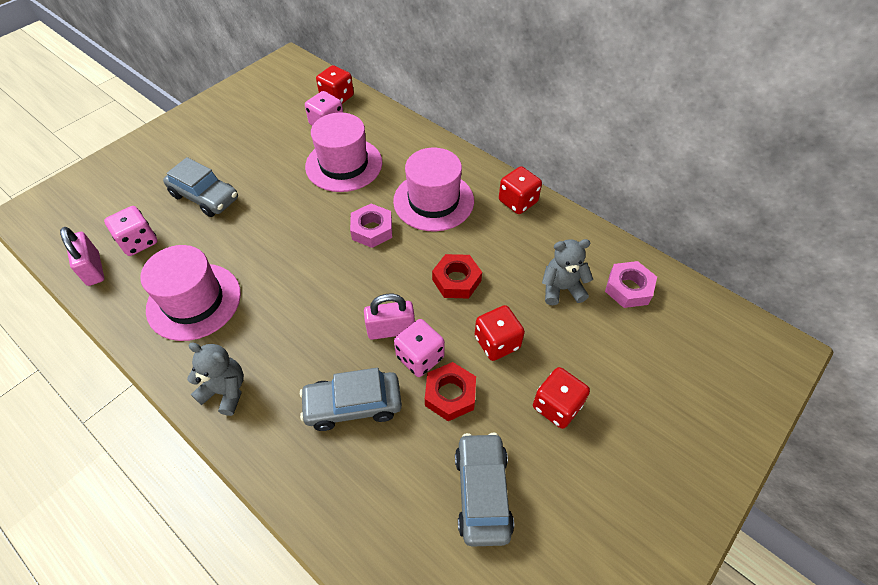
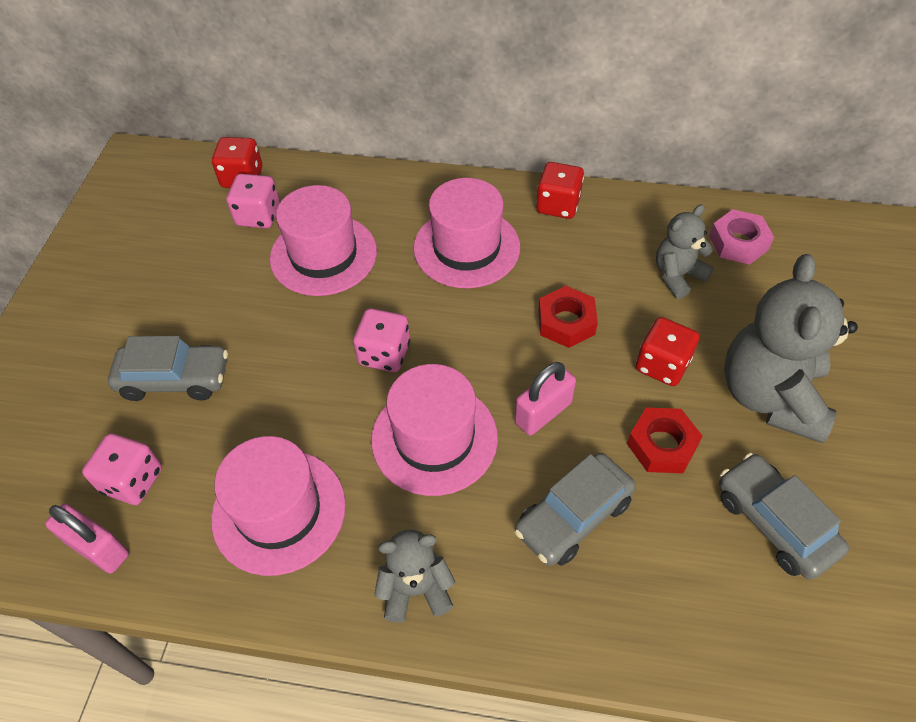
camera: 30 degrees left, 0 degrees up
pink nut [350,204,392,248] -> none
pink dice [394,319,445,377] -> pink dice moved to [353,308,410,372]
red dice [533,367,590,429] -> grey teddy bear [724,254,858,443]
none -> pink hat [371,364,498,496]

